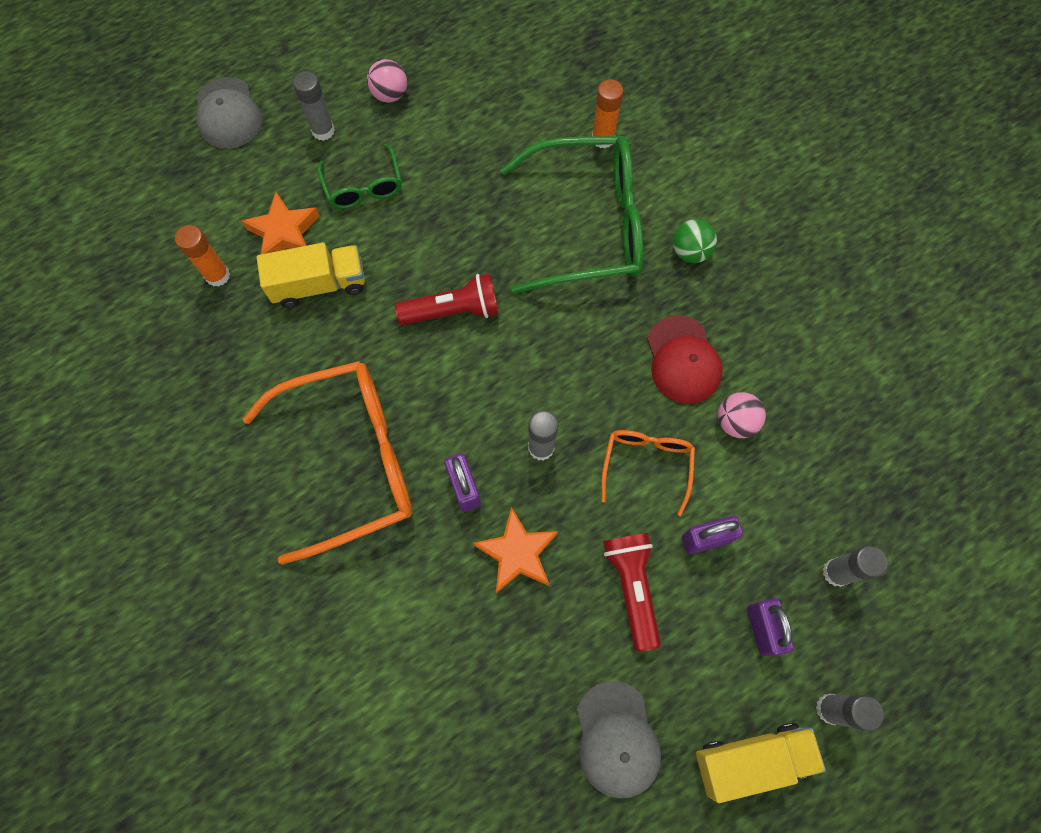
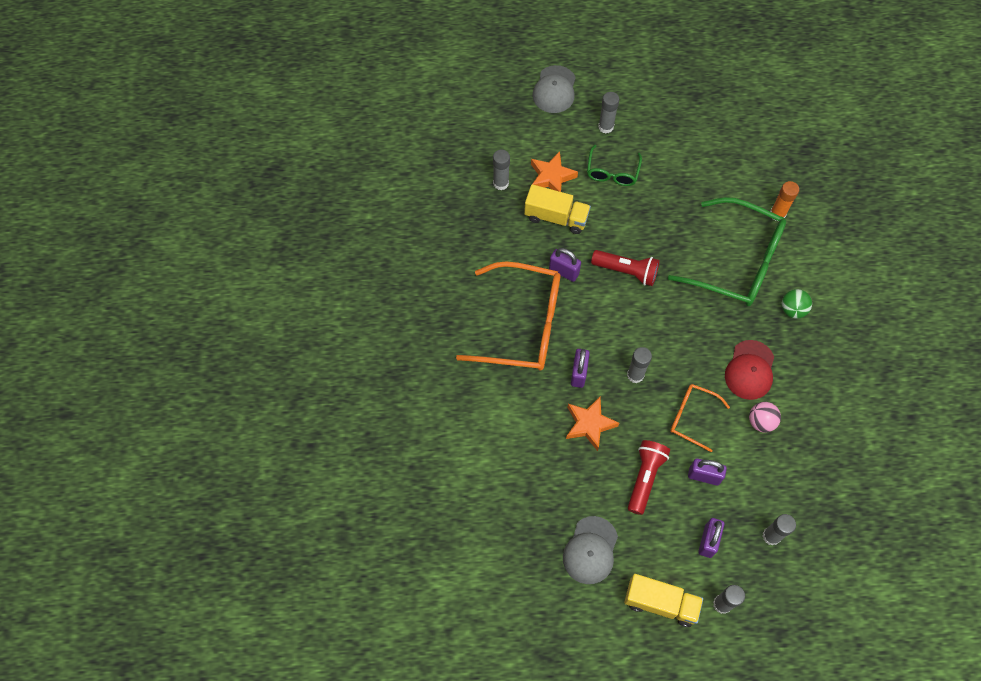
camera: 30 degrees right, 5 degrees down
orange glue stick [175,225,230,287] -> grey glue stick [493,150,510,190]
pink ball [367,59,407,103] -> none
orange glasses [601,430,695,516] -> orange glasses turned 105 degrees counterclockwise [670,384,730,452]
none -> purple padlock [549,248,581,282]

